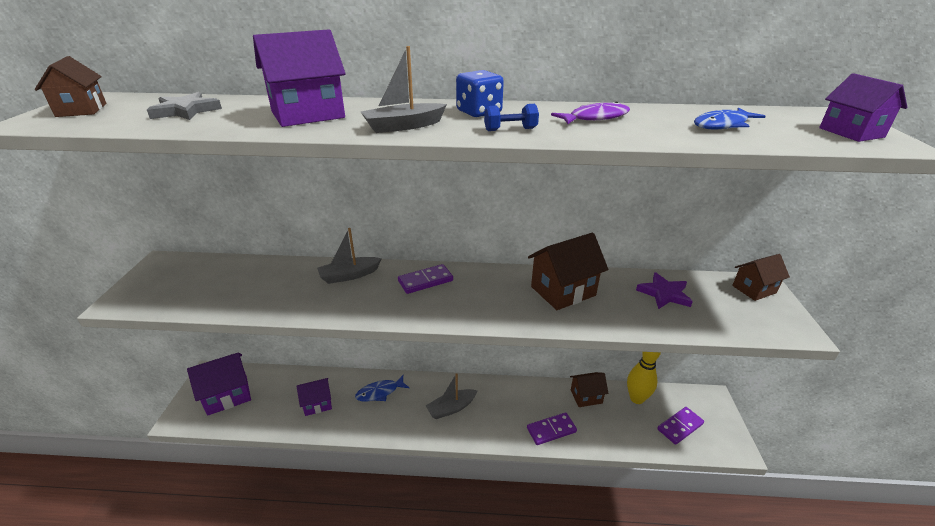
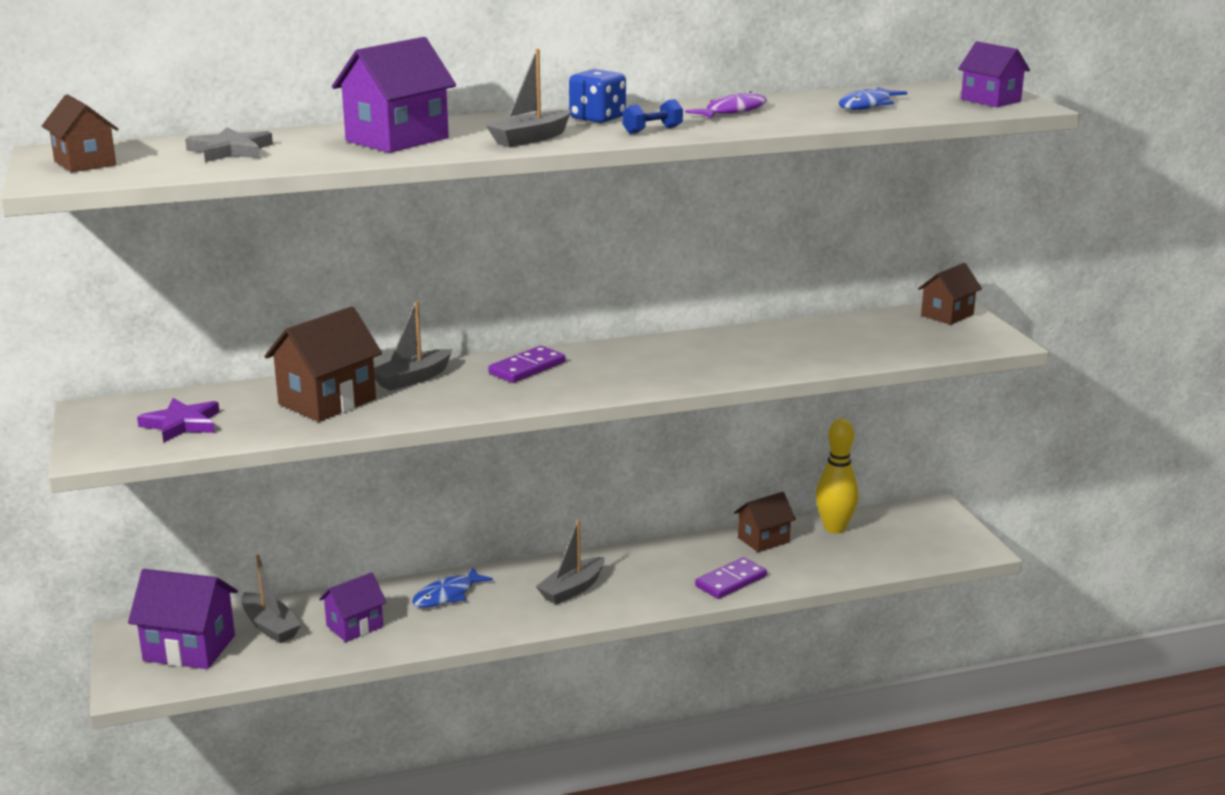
camera: 20 degrees left, 10 degrees down
purple house [187,352,251,416] -> purple house turned 60 degrees clockwise [128,569,238,669]
brown house [528,233,609,310] -> brown house moved to [264,306,382,422]
purple star [636,272,693,309] -> purple star moved to [137,398,220,443]
purple domino [657,407,704,445] -> none
none -> grey boat [242,555,301,643]

